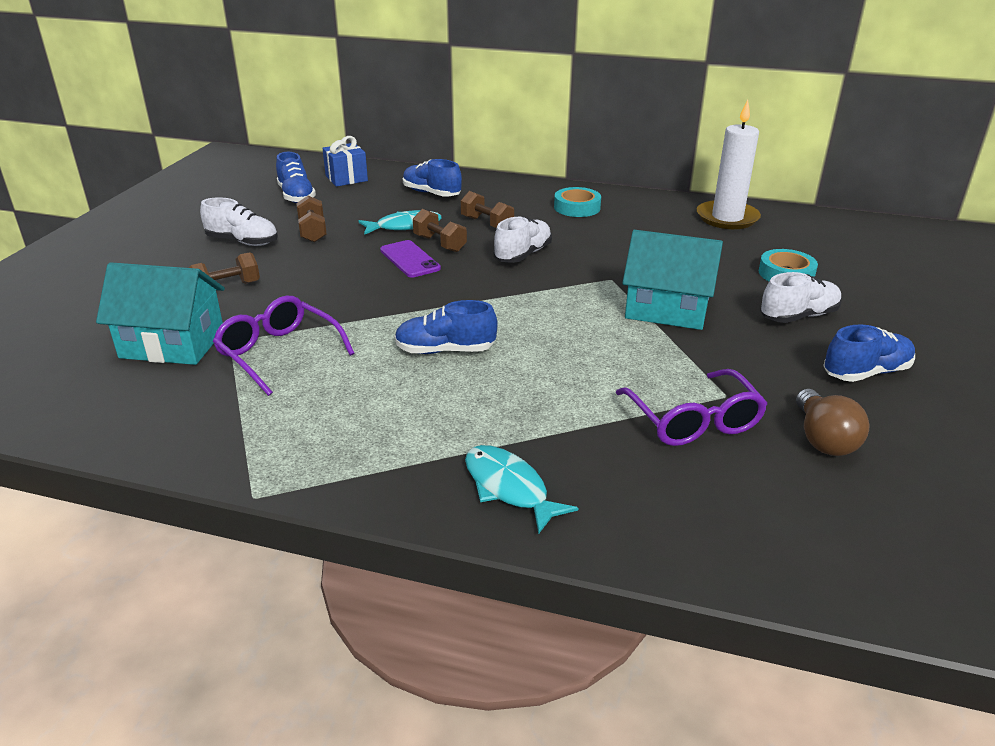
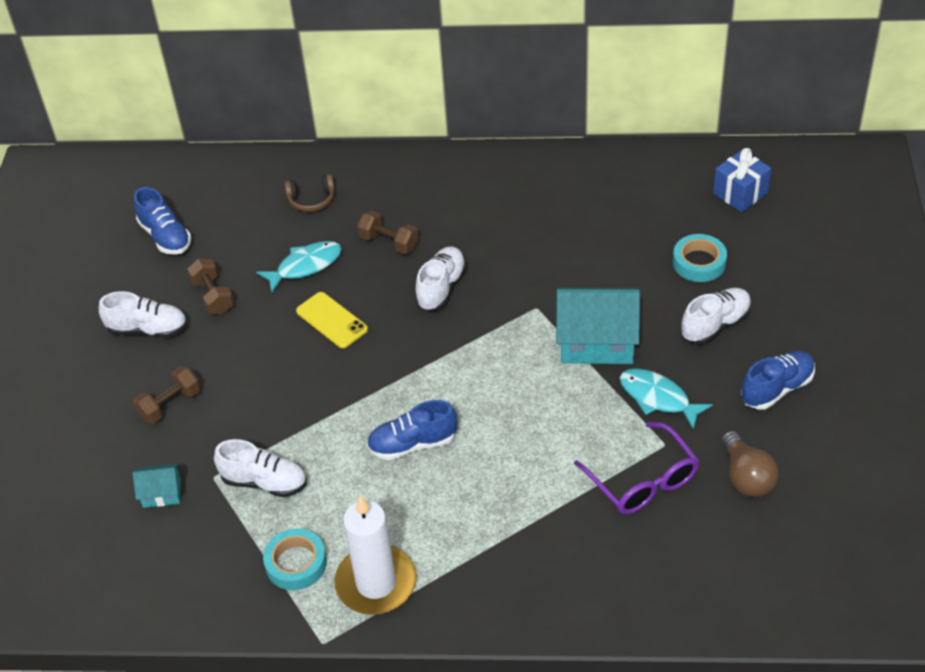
camera: 10 degrees left, 15 degrees up
turquoise house [96,262,225,365] -> turquoise house [133,464,181,508], size x0.49
purple glasses [213,295,355,396] -> white shoe [214,439,307,497]
blue gift [322,136,368,187] -> blue gift moved to [713,148,771,212]
purple phone [380,240,441,278] -> yellow phone [296,292,368,348]
blue shoe [403,159,462,196] -> brown headphones [285,174,335,212]
brown dumbbell [413,209,467,252] -> none
turquoise fish [465,445,578,534] -> turquoise fish moved to [620,368,713,430]
turquoise tape [554,187,601,217] -> turquoise tape moved to [263,528,327,590]
white candle [697,100,761,229] -> white candle moved to [335,495,416,615]

